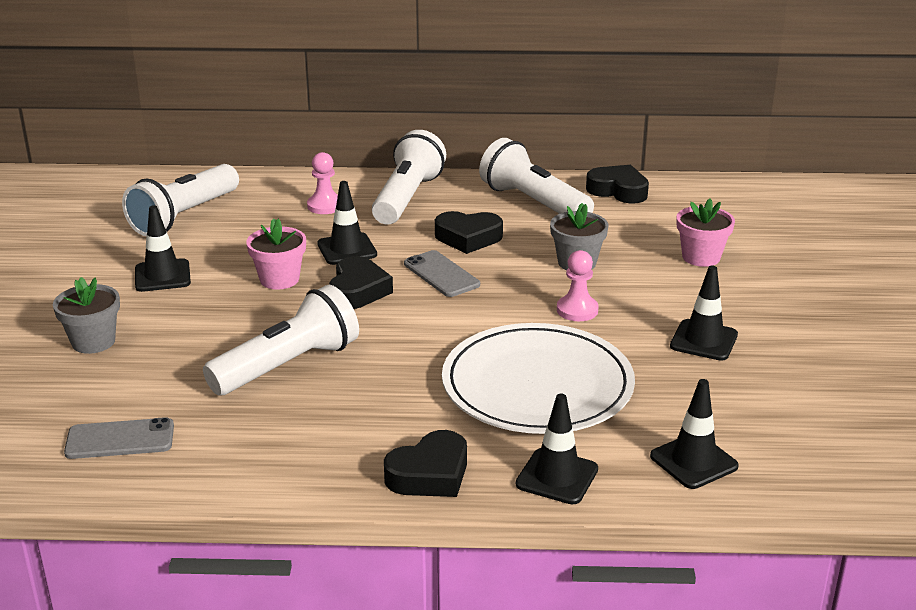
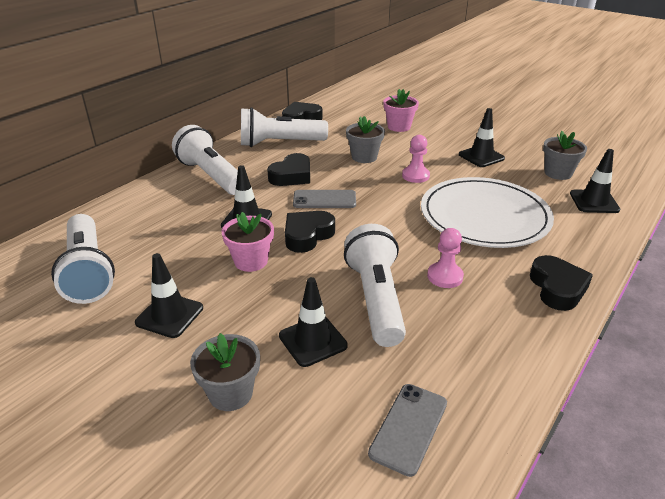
camera: 55 degrees left, 5 degrees up
pink pawn [307,152,338,214] -> pink pawn moved to [427,228,464,288]
black heart [329,256,393,309] -> black heart turned 90 degrees counterclockwise [285,211,335,253]
black traffic cone [516,394,598,505] -> black traffic cone moved to [279,277,348,367]
none -> grey flower pot [543,131,587,180]

